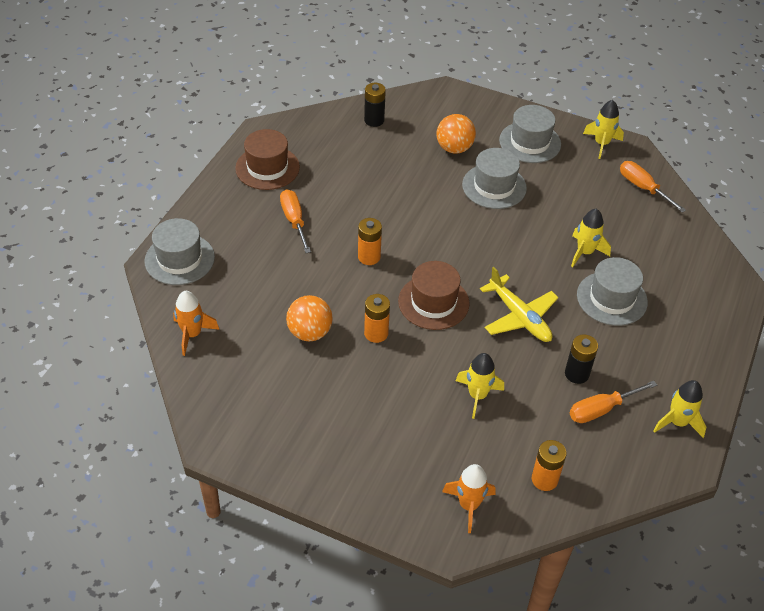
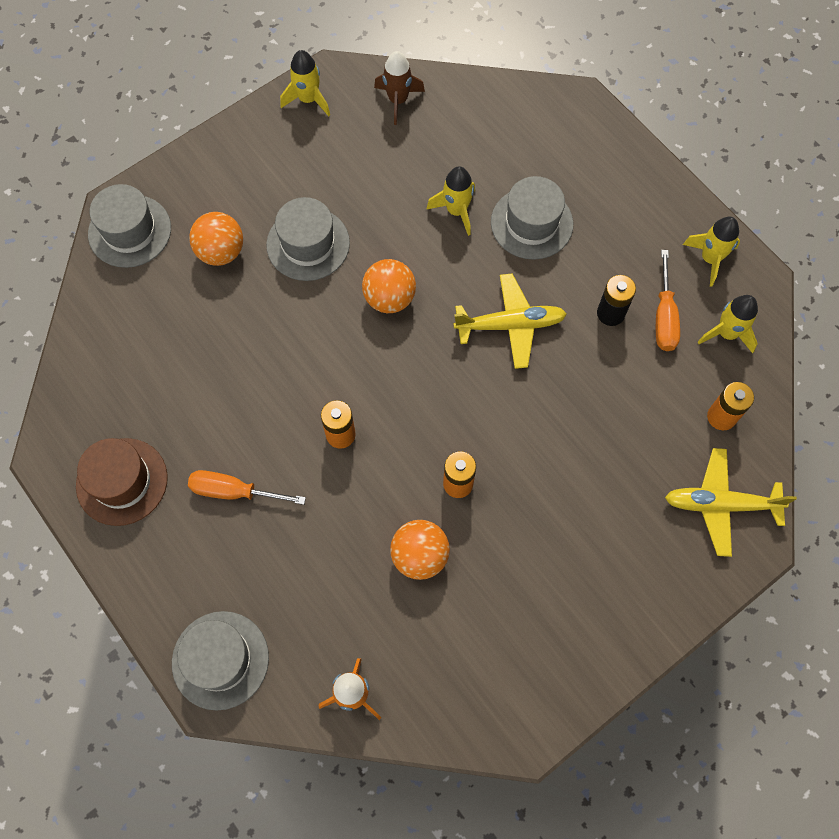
camera: 60 degrees left, 20 degrees up
black battery [364,83,386,127] -> none
brown hat [398,261,470,330] -> none
orange rocket [442,464,496,533] -> yellow plane [665,448,797,557]
yellow rocket [456,353,504,419] -> yellow rocket moved to [698,295,758,353]
grey hat [499,105,561,163] -> grey hat moved to [88,184,171,268]
orange screwdriver [620,161,686,213] -> brown rocket [374,51,425,125]
none -> orange ball [362,259,416,313]

